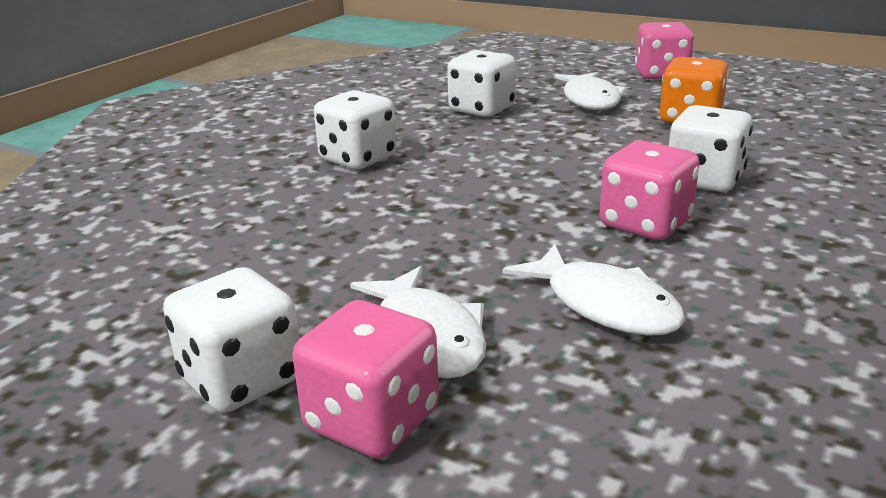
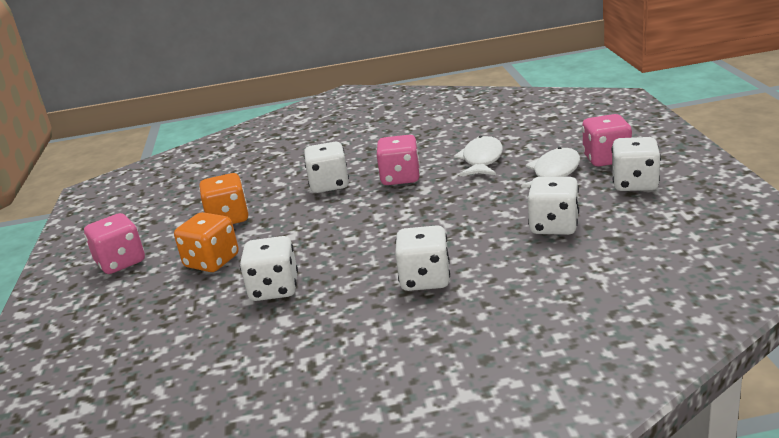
camera: 125 degrees left, 0 degrees up
white fish [555,72,627,110] -> orange dice [174,212,239,272]
none -> white dice [528,177,579,235]

